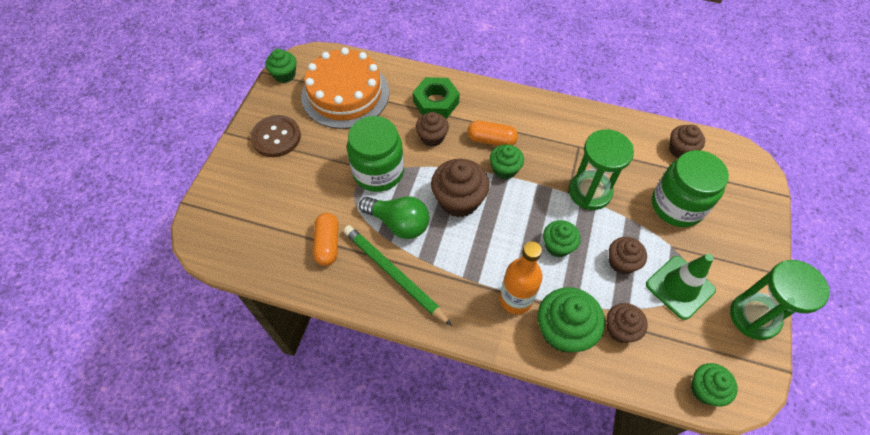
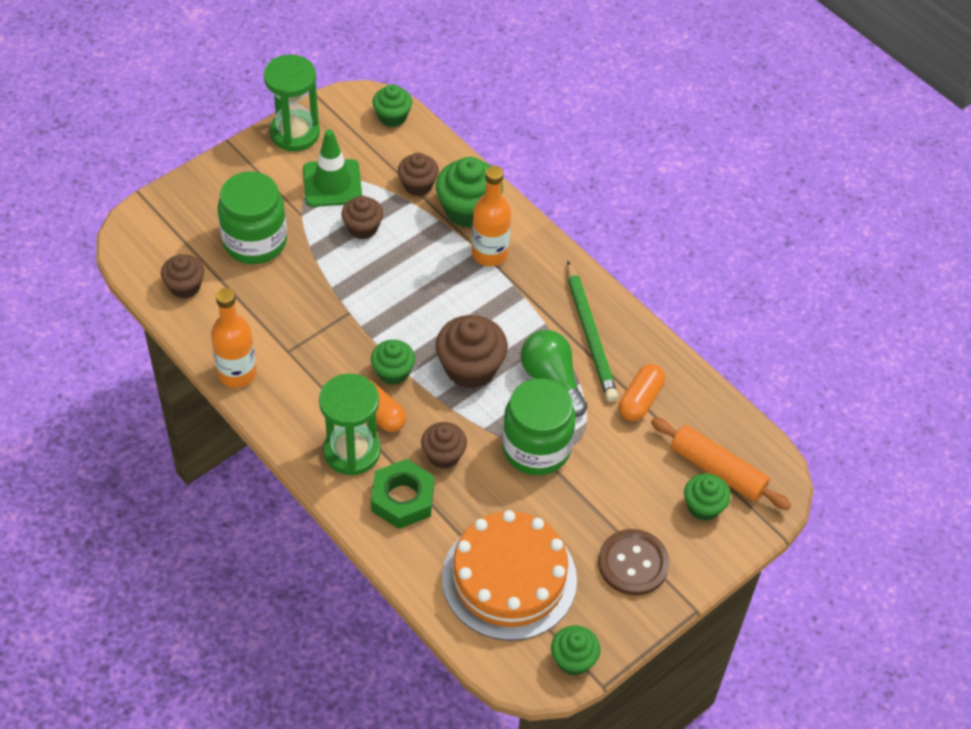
camera: 150 degrees left, 5 degrees down
green cupcake [543,220,581,257] -> green cupcake moved to [684,473,731,521]
green hourglass [569,129,634,210] -> green hourglass moved to [319,373,381,476]
none -> orange bottle [211,288,257,388]
none -> orange rolling pin [651,417,791,510]

